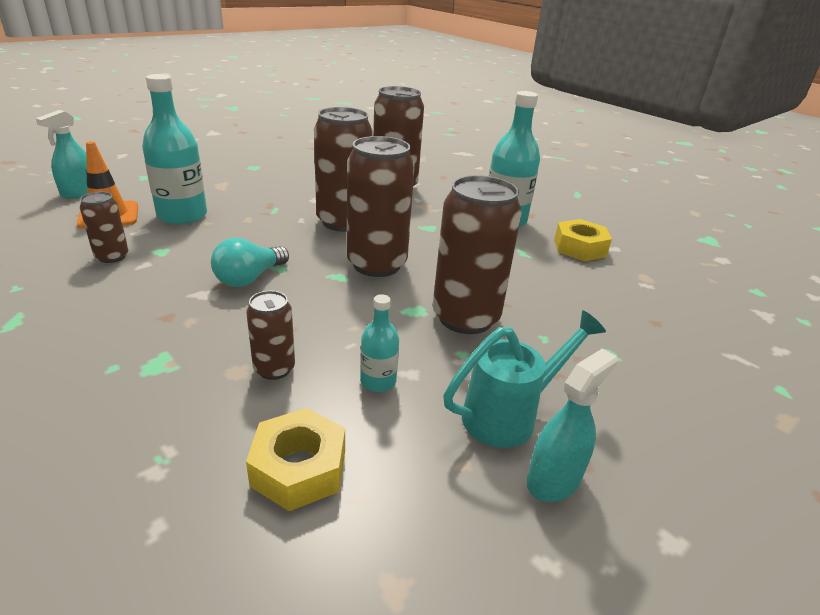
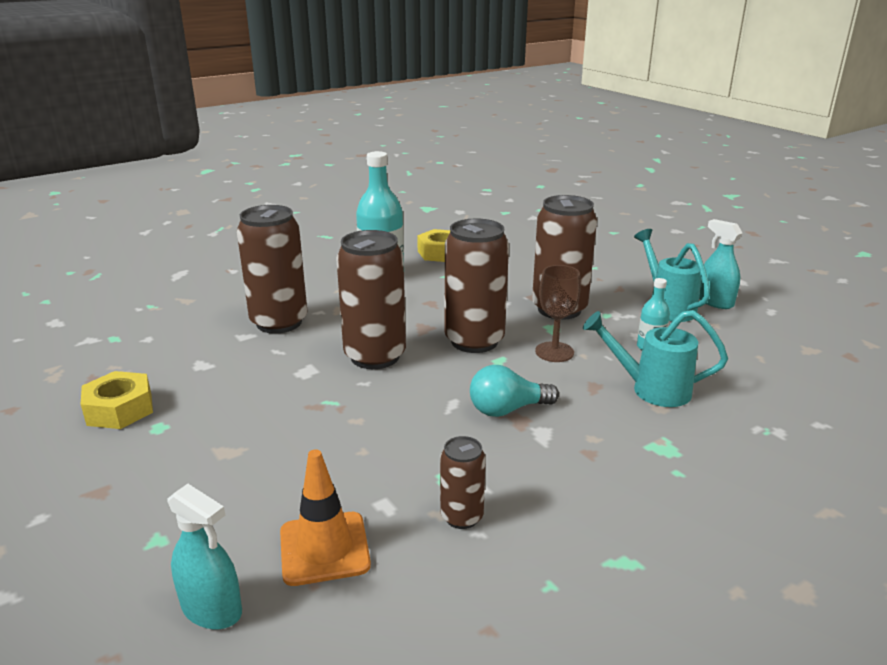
camera: 80 degrees left, 5 degrees down
turquoise bottle [142,74,207,224] -> none
turquoise light bulb [211,238,289,287] -> turquoise light bulb turned 120 degrees clockwise [470,365,559,417]
brown can [246,291,295,380] -> turquoise watering can [583,310,728,407]
yellow nut [246,408,345,511] -> yellow nut moved to [81,371,153,429]
none -> brown goblet [535,265,581,362]

